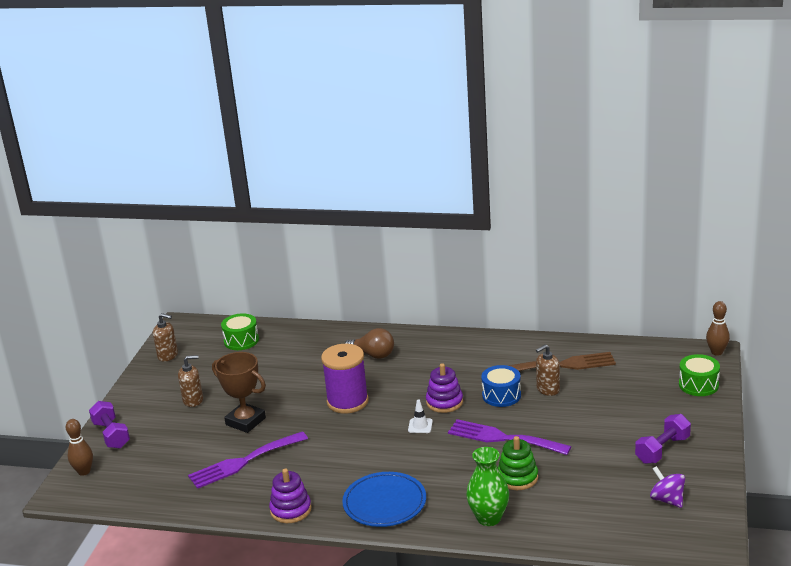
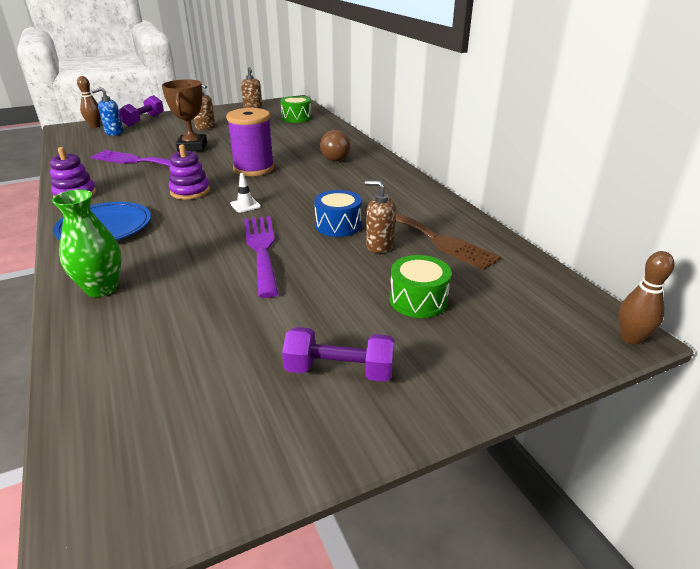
camera: 50 degrees right, 5 degrees up
purple stacking toy [426,363,463,413] -> purple stacking toy moved to [169,144,210,200]
green stacking toy [498,436,538,490] -> none
purple spinning top [650,466,685,508] -> none
green drum [679,354,720,396] -> green drum moved to [390,255,451,318]
none -> blue soap dispenser [91,87,124,136]

